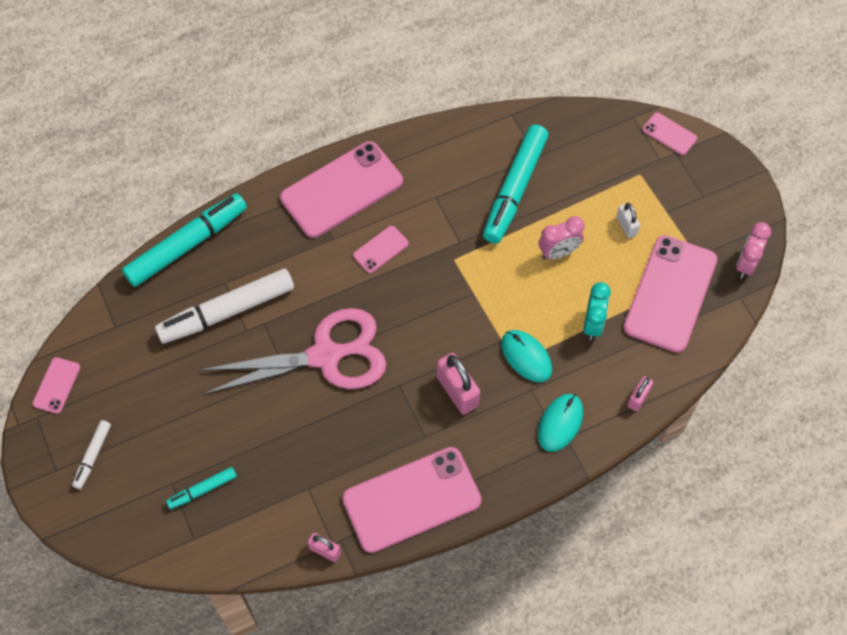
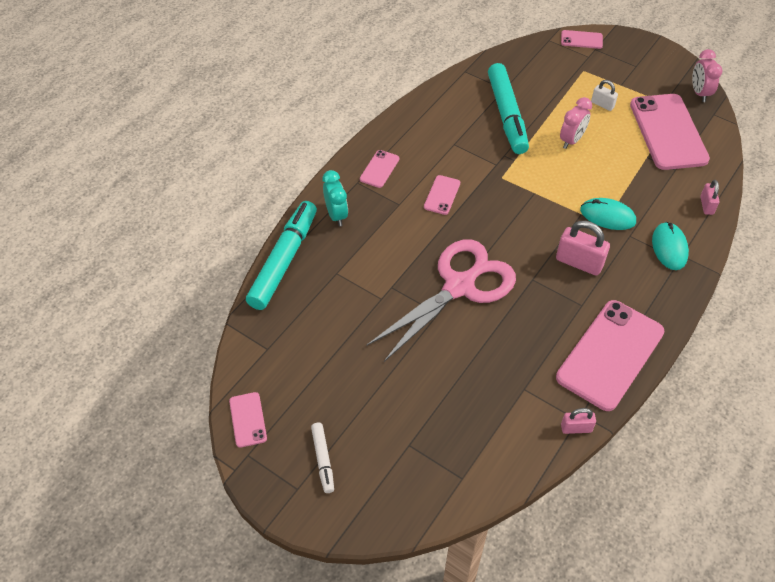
camera: 30 degrees left, 10 degrees down
white marker [155,269,294,344] -> none
turquoise marker [166,467,237,509] -> none
pink phone [280,141,403,238] -> pink phone [360,150,399,188], size x0.45
turquoise clock [583,282,611,340] -> turquoise clock moved to [323,170,348,226]

